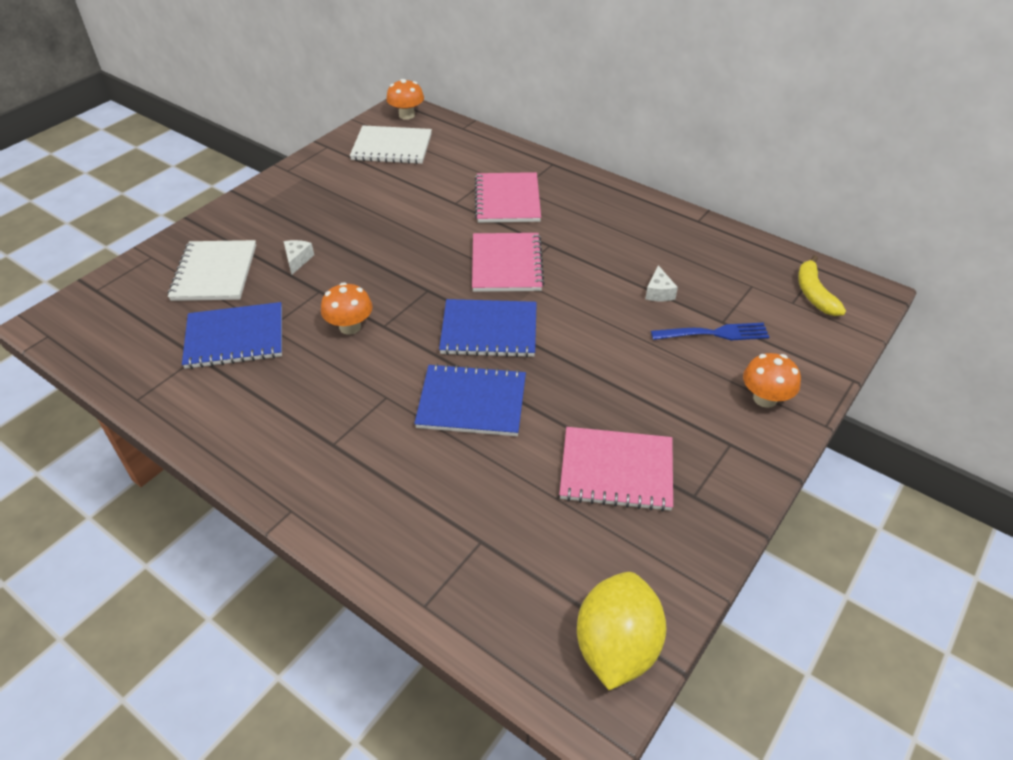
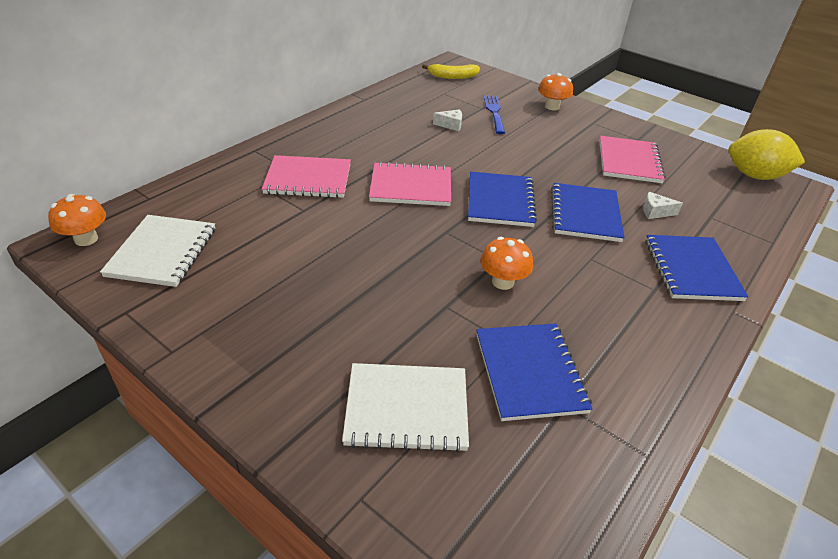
camera: 90 degrees left, 5 degrees down
white cheese [284,240,314,275] -> white cheese moved to [643,192,683,219]
none -> blue notebook [645,235,748,301]

